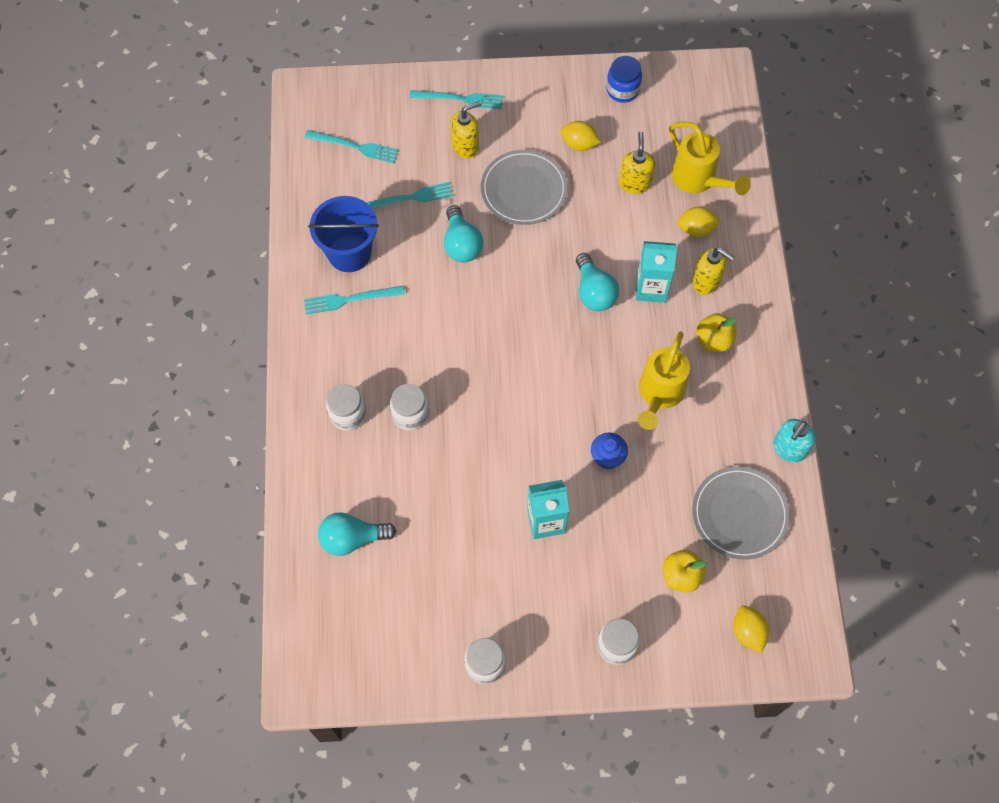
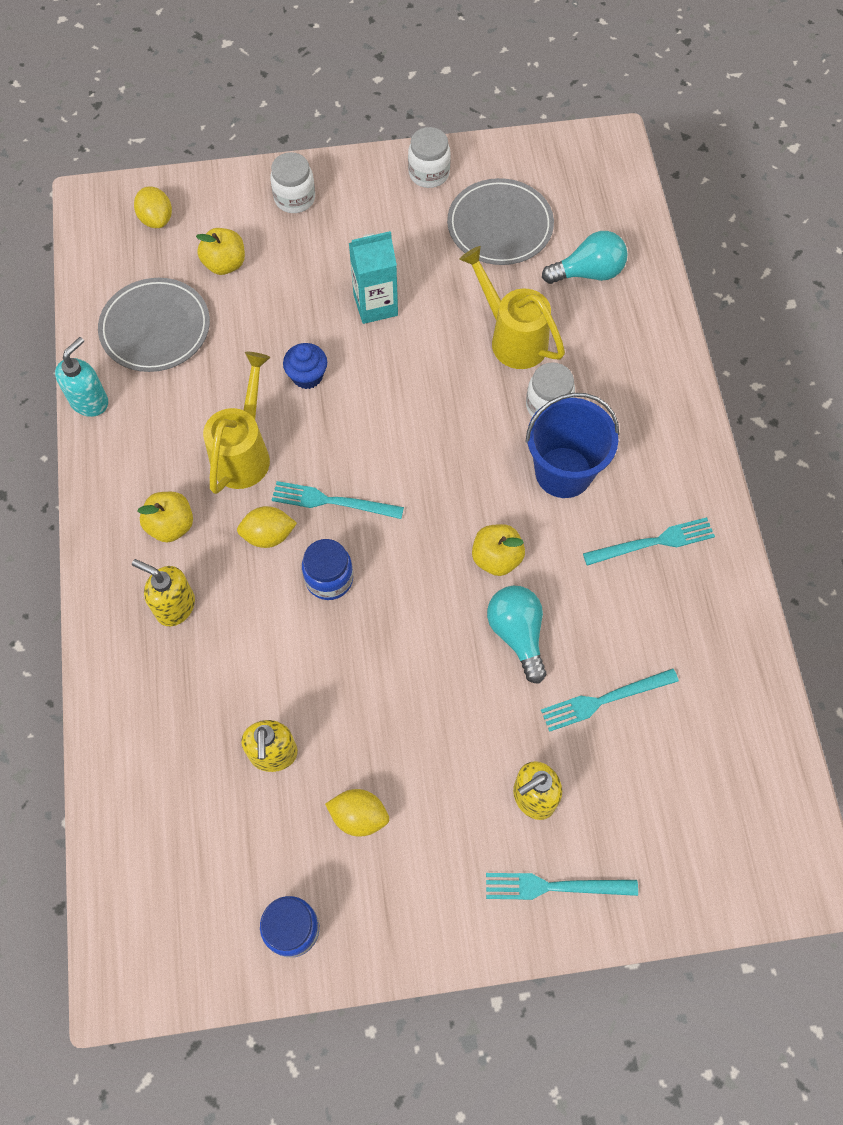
camera: 175 degrees right, 0 degrees up
turquoise fork [305,130,399,163] -> turquoise fork moved to [272,481,404,519]
blue bucket [308,196,379,272] -> blue bucket moved to [525,393,619,498]
white jar [326,384,366,431] -> none
grey plate [481,150,568,225] -> grey plate moved to [447,178,554,265]
turquoise light bulb [576,253,619,311] -> blue jar [302,539,353,600]
turquoise carton [636,241,678,303] -> none
yellow watering can [669,122,751,195] -> yellow watering can moved to [459,246,565,369]
yellow lemon [676,207,720,237] -> yellow lemon moved to [237,506,297,548]
none -> yellow apple [472,524,525,576]

